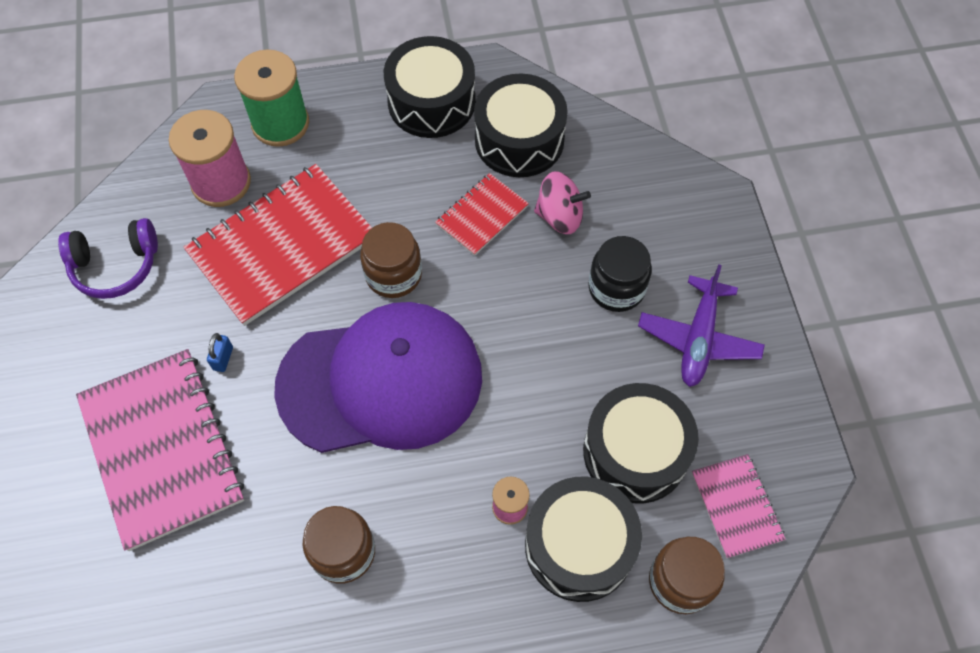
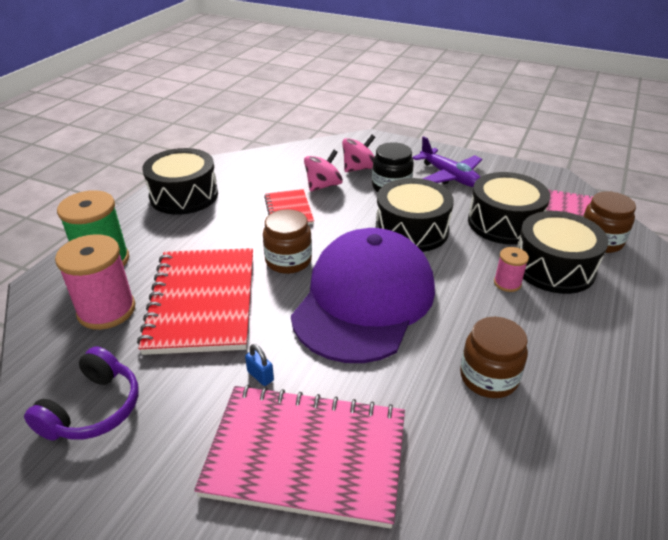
camera: 55 degrees left, 25 degrees down
black drum [474,74,568,177] -> black drum moved to [376,178,454,252]
none -> pink spinning top [342,135,375,172]

